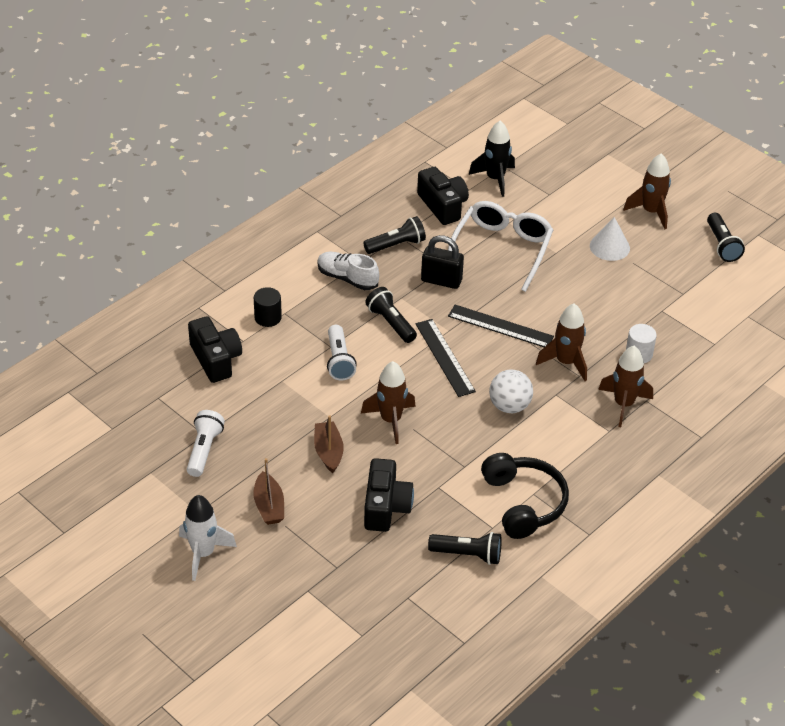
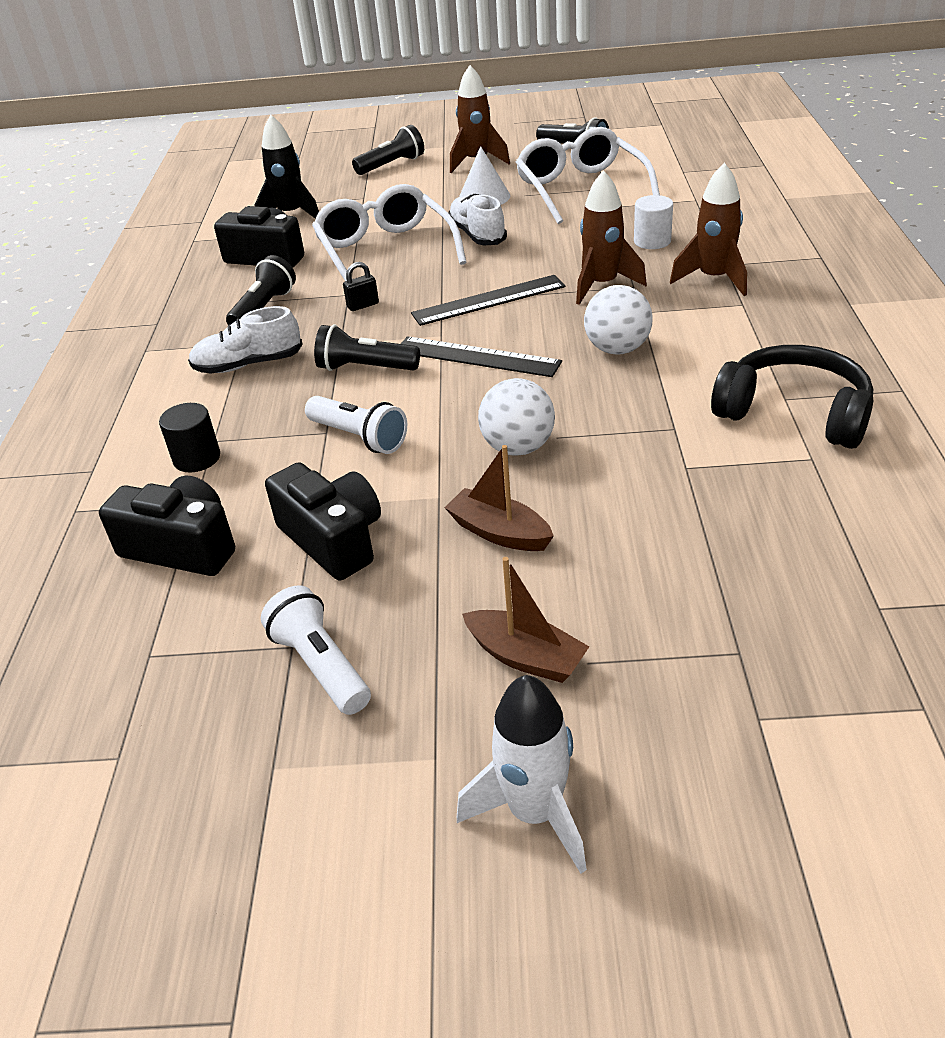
camera: 40 degrees left, 5 degrees down
brown rocket [361,361,416,444] -> white ball [478,378,555,456]
black camera [364,458,414,532] -> black camera moved to [265,462,381,581]
black padlock [421,235,464,289] -> black padlock [343,262,379,311], size x0.53
black flashlight [428,532,502,565] -> black flashlight moved to [352,125,424,175]
none -> white shoe [448,194,507,245]
none -> white glasses [516,127,660,224]

